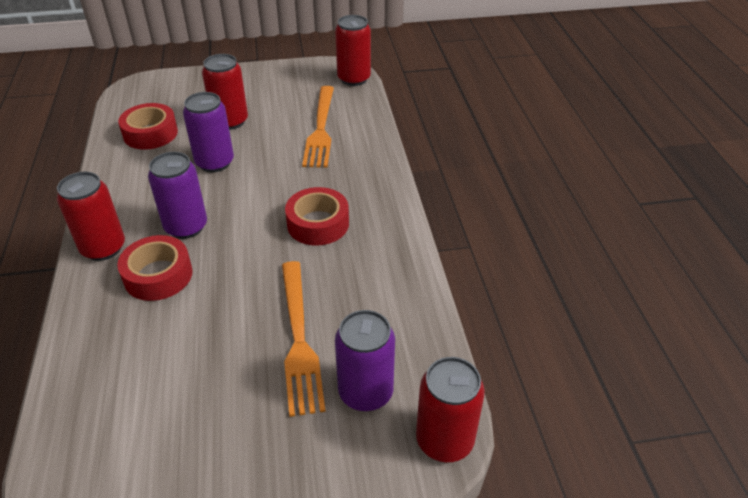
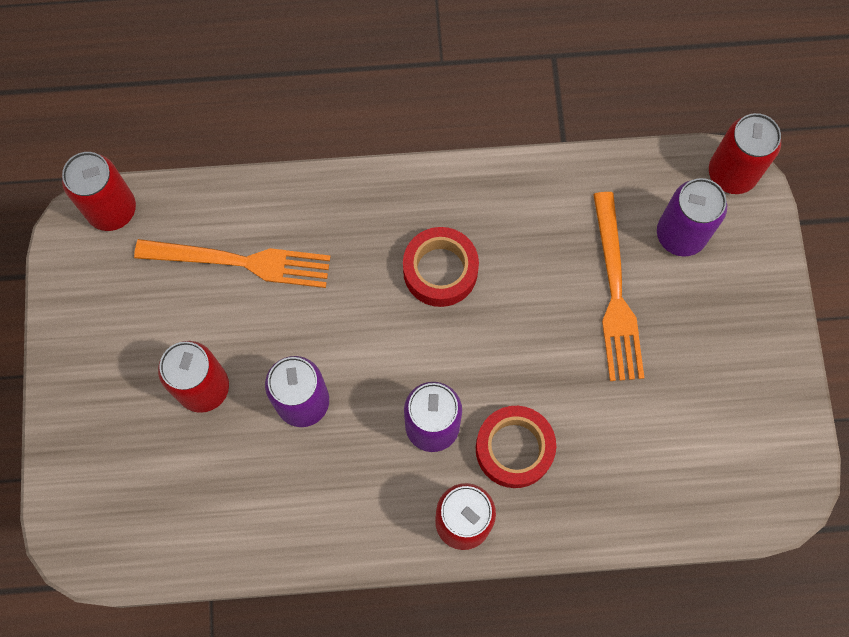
camera: 85 degrees left, 30 degrees up
red tape [118,103,178,150] -> none
orange fork [282,261,326,417] -> orange fork turned 90 degrees clockwise [593,192,644,381]

